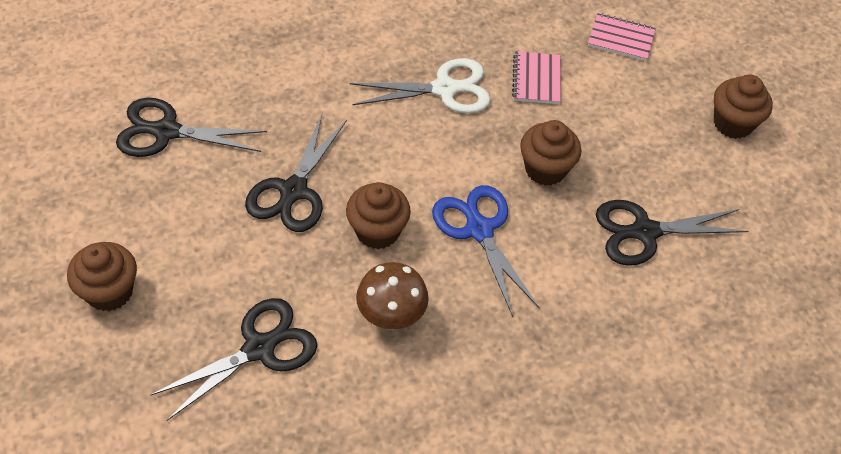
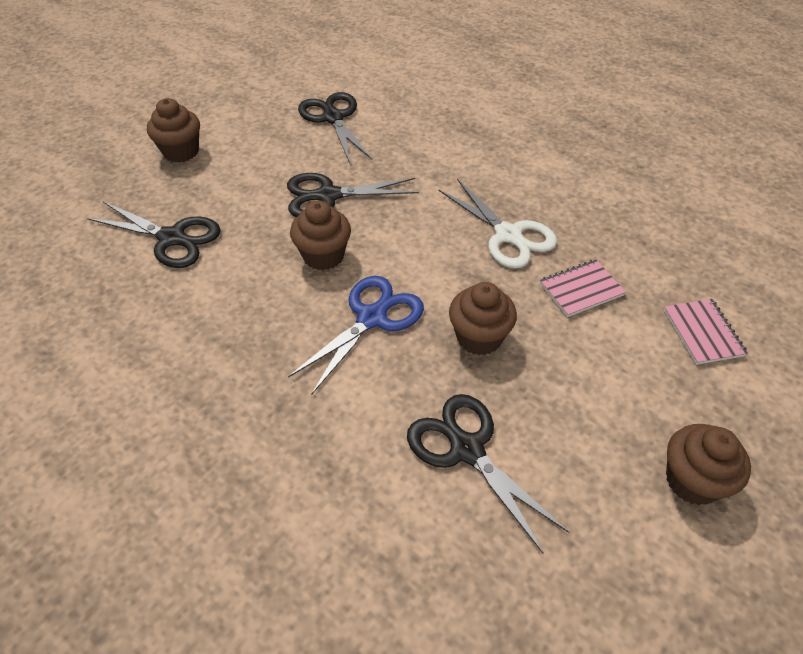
camera: 65 degrees right, 5 degrees down
brown mushroom [356,262,429,330] -> none

